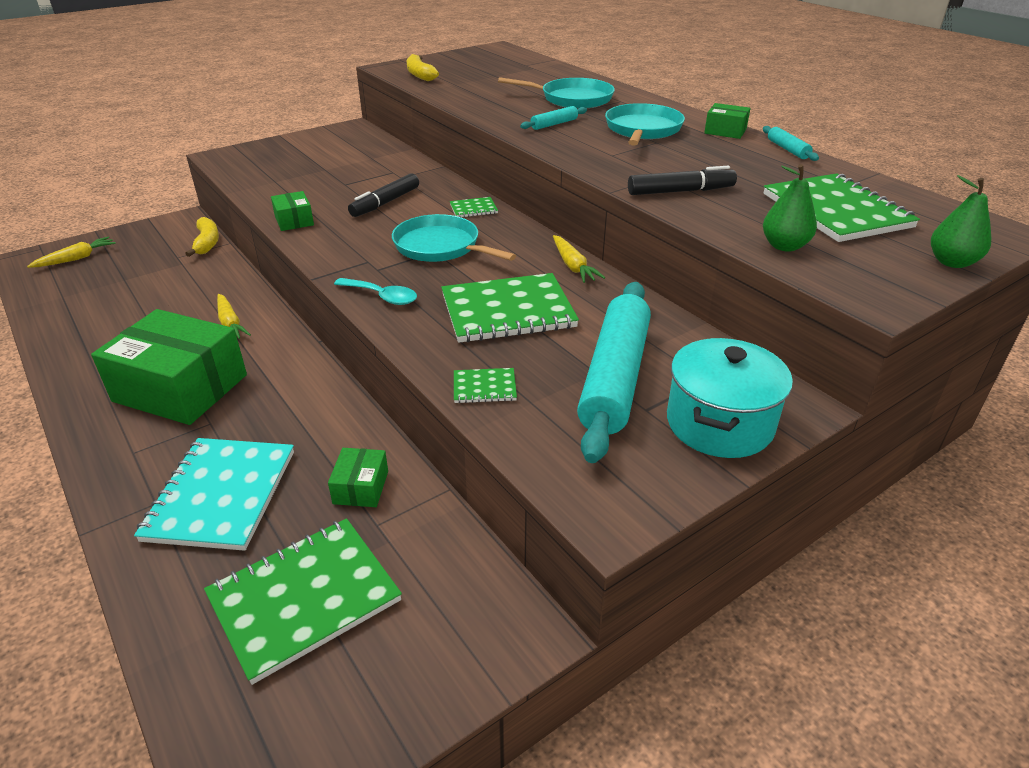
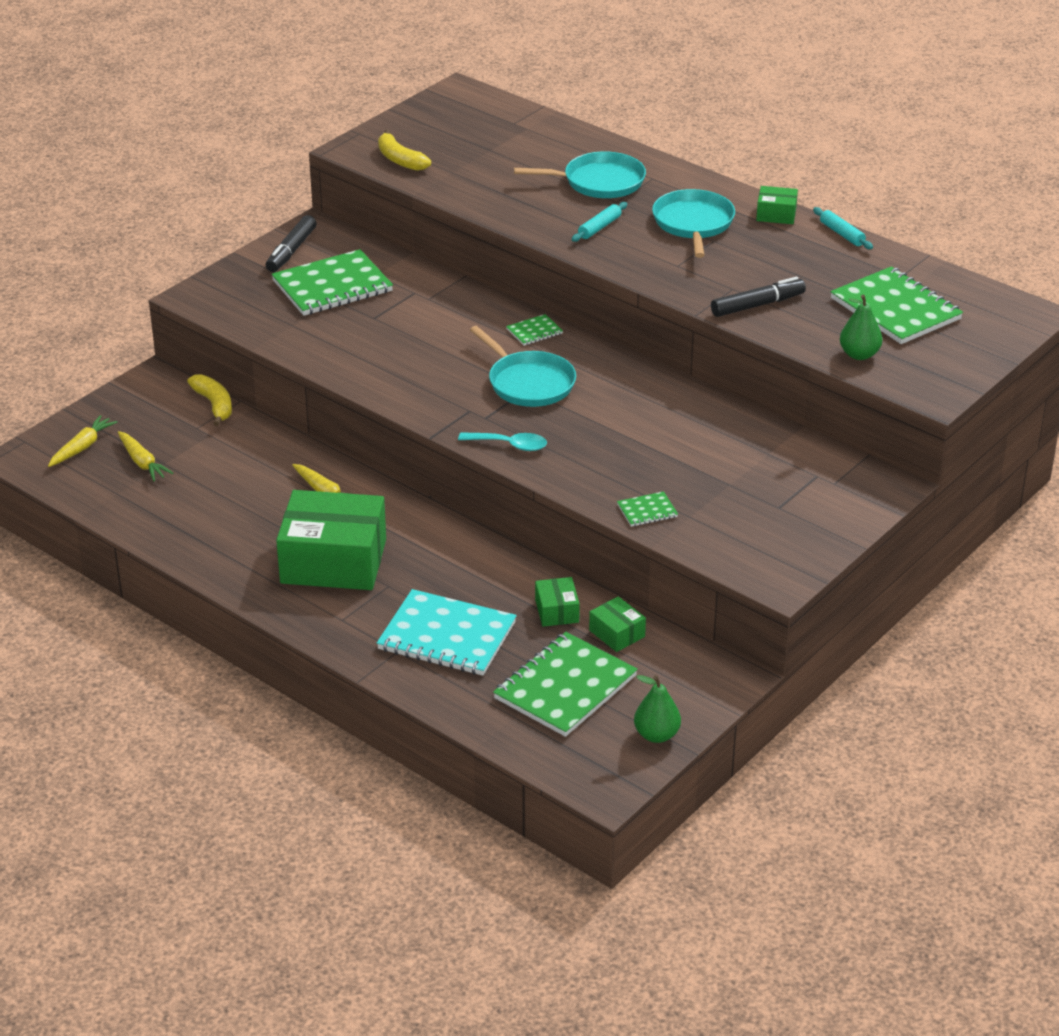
camera: 15 degrees left, 0 degrees up
turquoise notebook [134,438,294,551] -> turquoise notebook turned 60 degrees counterclockwise [377,589,517,676]
green box [271,191,314,231] -> green box moved to [589,596,646,652]
black marker [348,173,419,217] -> black marker moved to [266,215,317,272]
turquoise pan [392,214,516,262] -> turquoise pan turned 150 degrees counterclockwise [470,326,576,407]
green notebook [441,273,579,343] -> green notebook moved to [271,249,393,316]
yellow carrot [553,235,605,283] -> yellow carrot moved to [118,431,173,481]
turquoise rolling pin [577,282,651,463] -> none
turquoise pot [667,338,793,458] -> none
green pear [931,175,991,268] -> green pear moved to [634,675,681,743]

